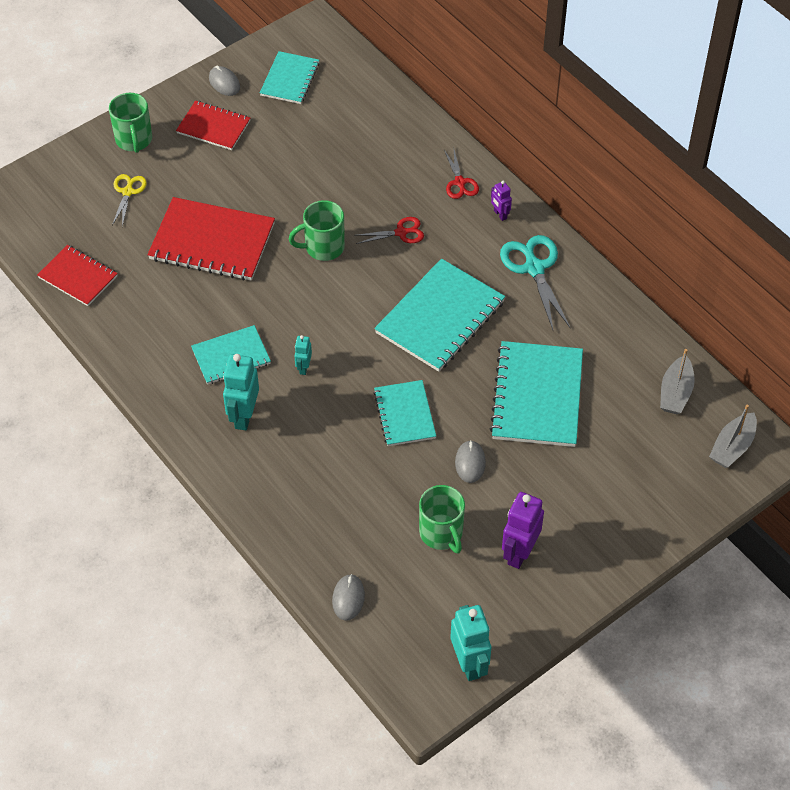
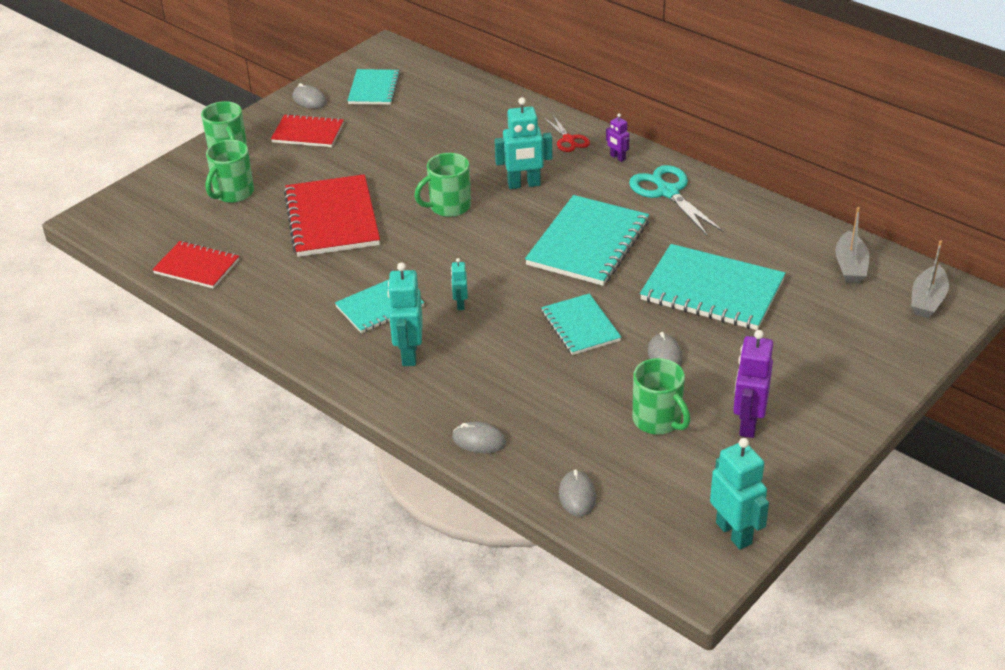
camera: 10 degrees left, 15 degrees down
yellow scissors [112,174,147,227] -> green mug [206,140,254,203]
red notebook [147,197,275,281] -> red notebook turned 75 degrees clockwise [284,174,380,257]
red scissors [354,217,424,244] -> turquoise robot [494,97,552,189]
turquoise notebook [490,341,583,447] -> turquoise notebook turned 60 degrees counterclockwise [640,244,786,330]
none -> grey mouse [452,422,506,453]

